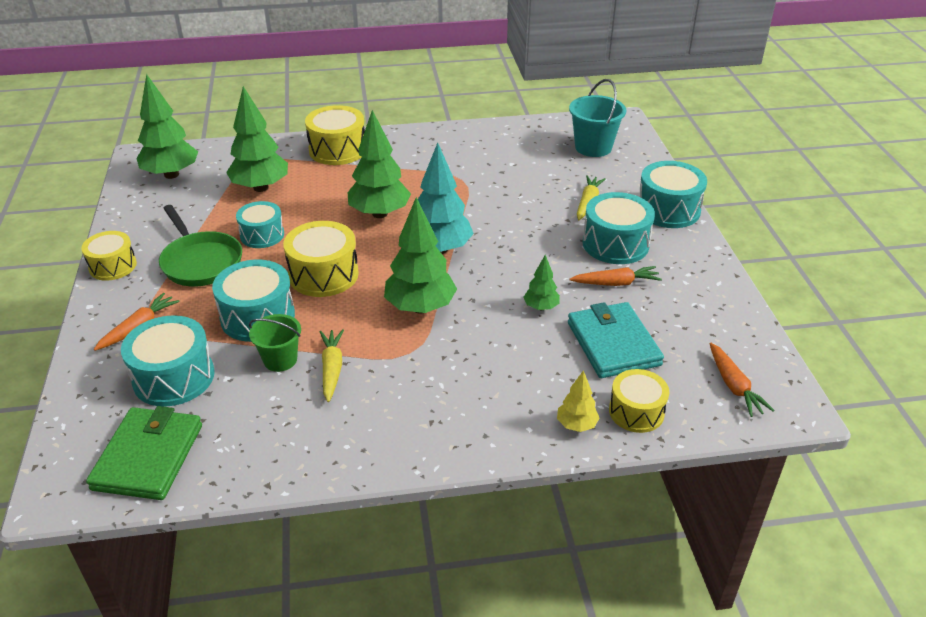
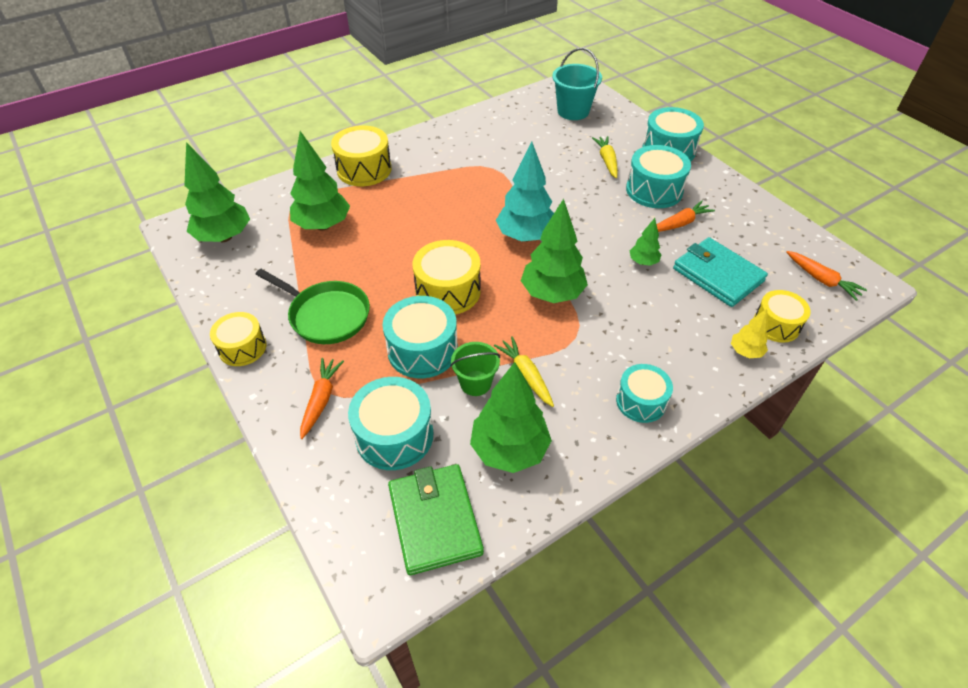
camera: 25 degrees left, 10 degrees up
turquoise drum [236,201,284,248] -> turquoise drum moved to [616,364,673,423]
green tree [348,110,411,218] -> green tree moved to [470,362,552,473]

